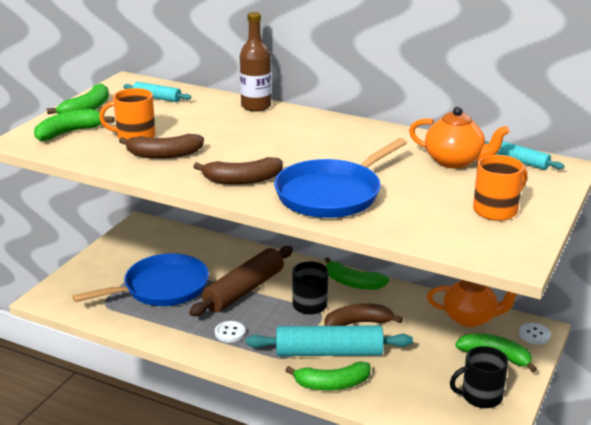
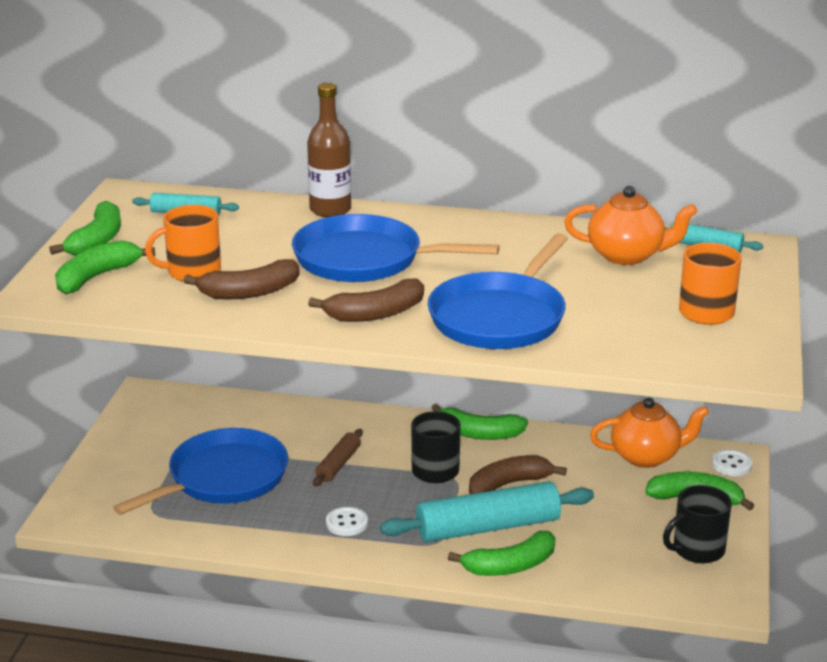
camera: 15 degrees left, 0 degrees up
brown rolling pin [189,246,293,316] -> brown rolling pin [313,429,363,486], size x0.51
none -> blue pan [292,214,500,282]

